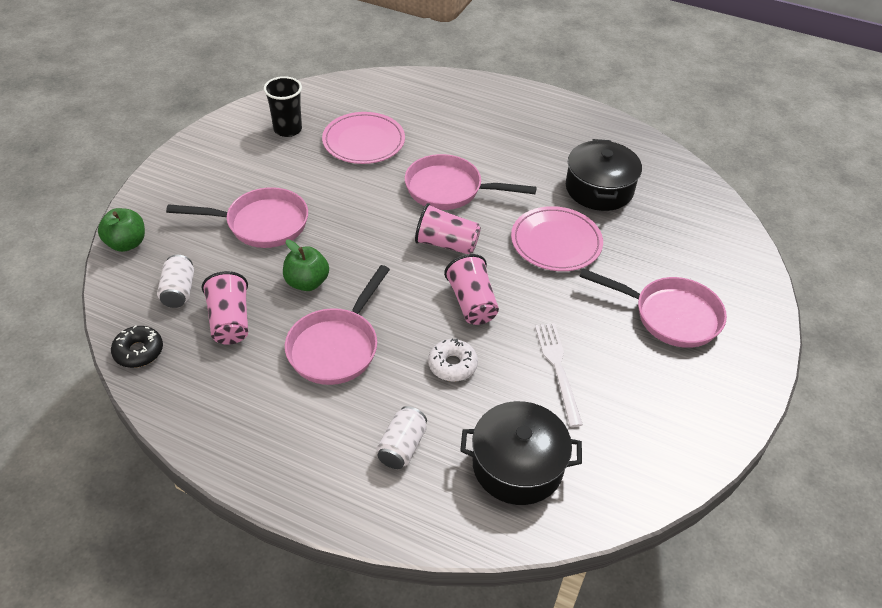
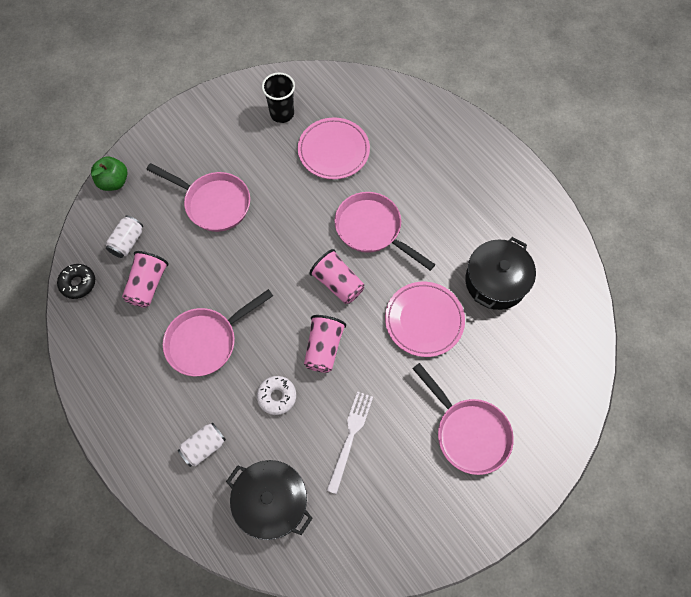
camera: 30 degrees right, 20 degrees up
green apple [283,239,329,291] -> none

